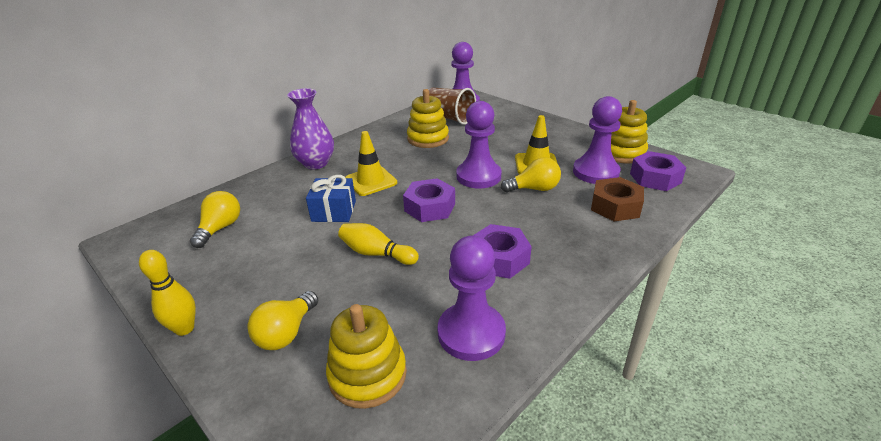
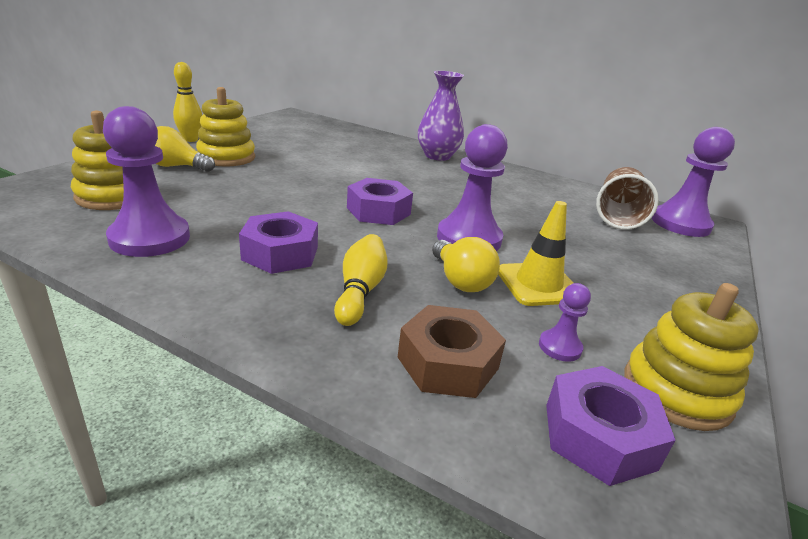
camera: 70 degrees right, 5 degrees down
yellow light bulb [190,191,240,248] -> none
blue gift [306,175,356,222] -> none
yellow bowling pin [338,223,419,265] -> yellow bowling pin moved to [334,234,388,326]
yellow traffic cone [345,131,397,196] -> none
yellow stacking toy [407,89,449,148] -> yellow stacking toy moved to [196,87,255,167]
purple pawn [573,96,622,184] -> purple pawn [539,283,591,362], size x0.47

